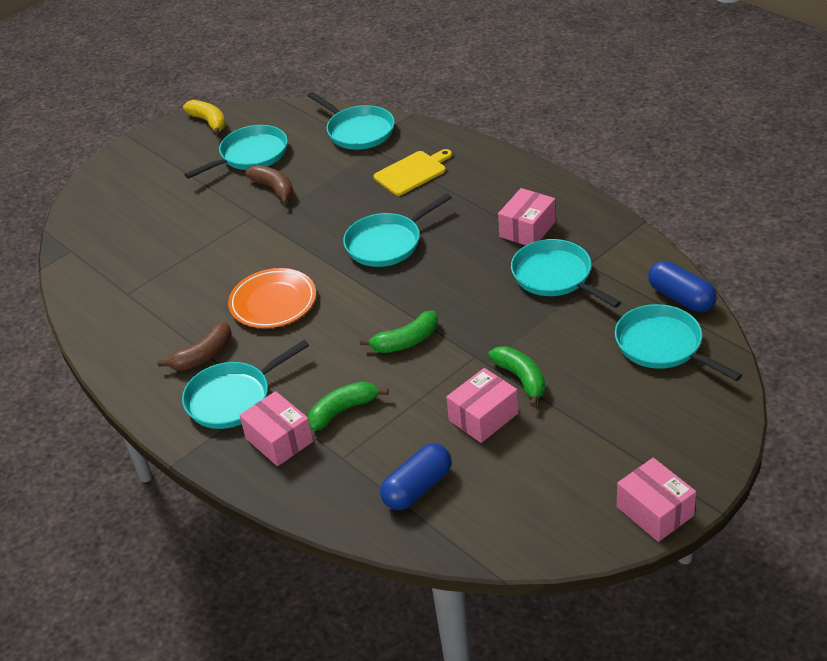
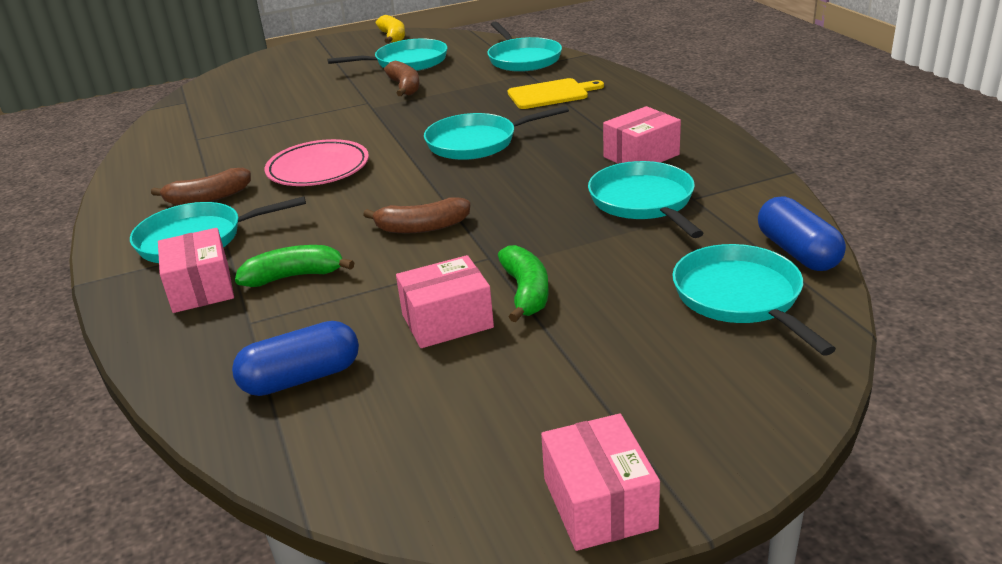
camera: 20 degrees right, 10 degrees down
orange plate [228,268,316,328] -> pink plate [264,139,369,186]
green banana [360,311,438,353] -> brown banana [363,197,470,234]

